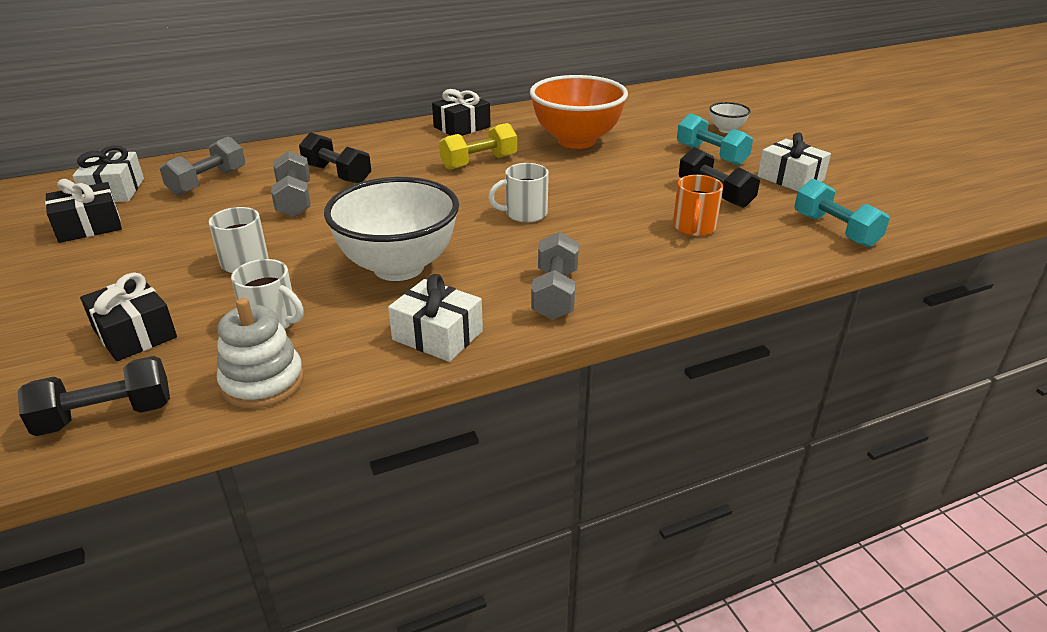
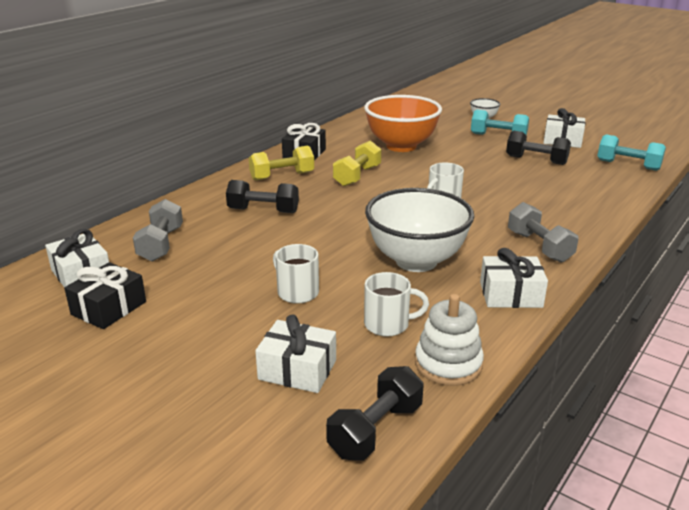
camera: 30 degrees left, 5 degrees down
black gift [80,273,177,361] -> white gift [255,314,336,393]
grey dumbbell [271,151,310,217] -> none
orange mug [673,175,723,236] -> none
none -> yellow dumbbell [249,146,314,181]

